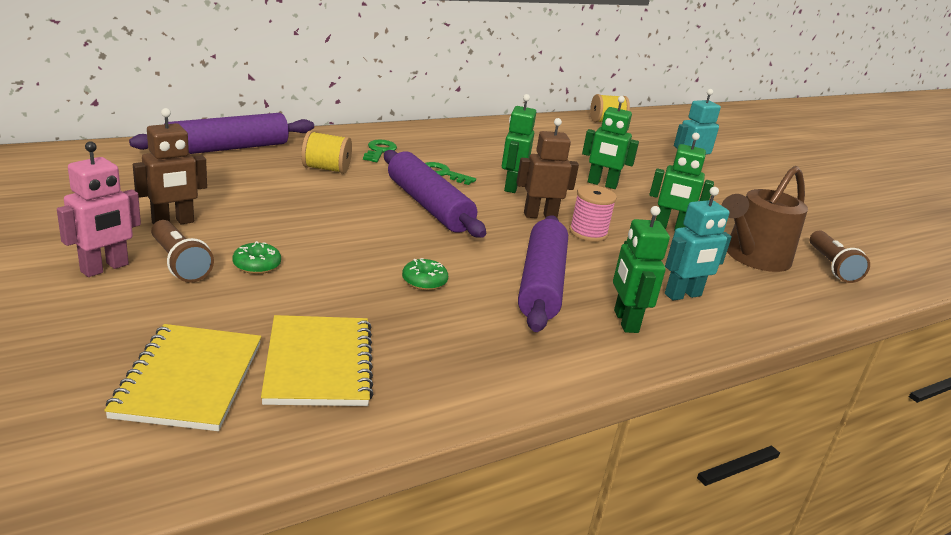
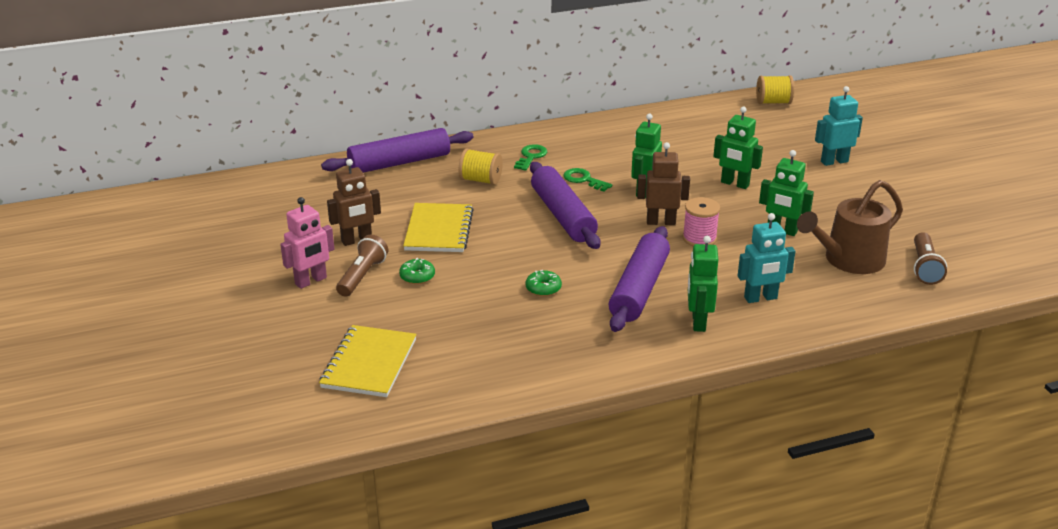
camera: 15 degrees right, 5 degrees up
brown flashlight [151,220,214,283] -> brown flashlight turned 135 degrees counterclockwise [336,235,388,297]
yellow notebook [261,315,374,406] -> yellow notebook moved to [403,203,474,252]

